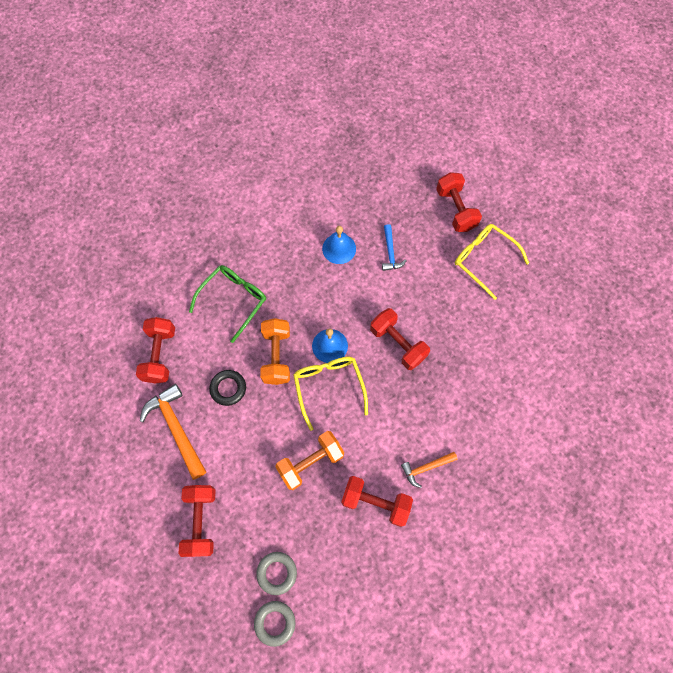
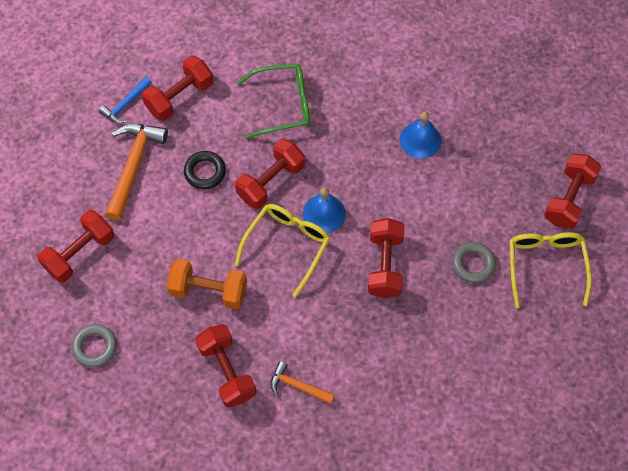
camera: 45 degrees right, 5 degrees down
grey ring [254,601,295,647] -> grey ring moved to [452,242,496,283]
orange dumbbell [260,318,290,385] -> red dumbbell [235,139,305,209]
blue hammer [382,224,407,271] -> blue hammer moved to [99,77,152,123]

